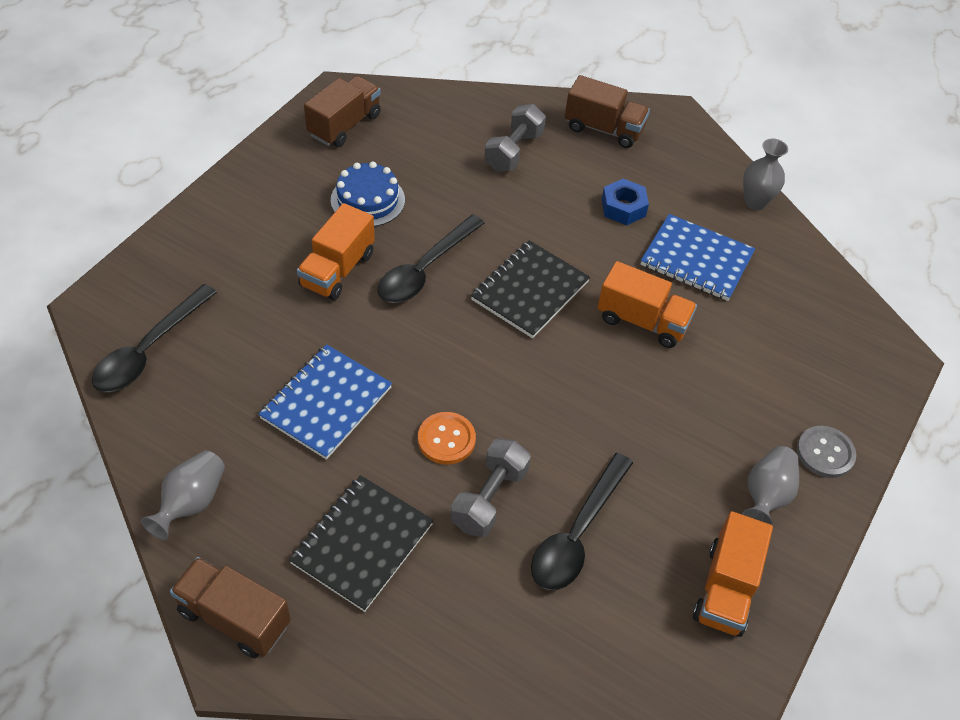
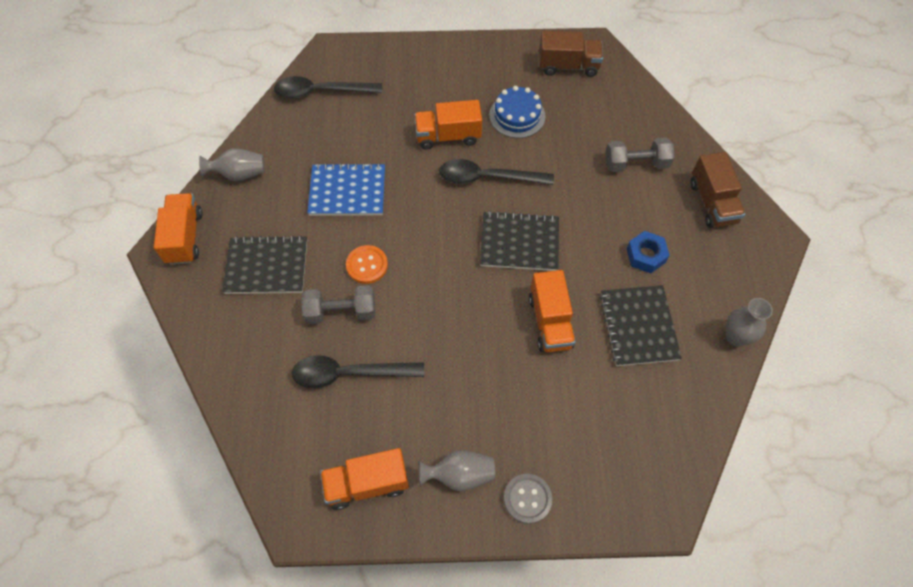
camera: 60 degrees right, 10 degrees up
brown truck [170,557,291,658] -> orange truck [154,193,203,265]
blue notebook [641,214,755,301] -> black notebook [600,285,682,366]

